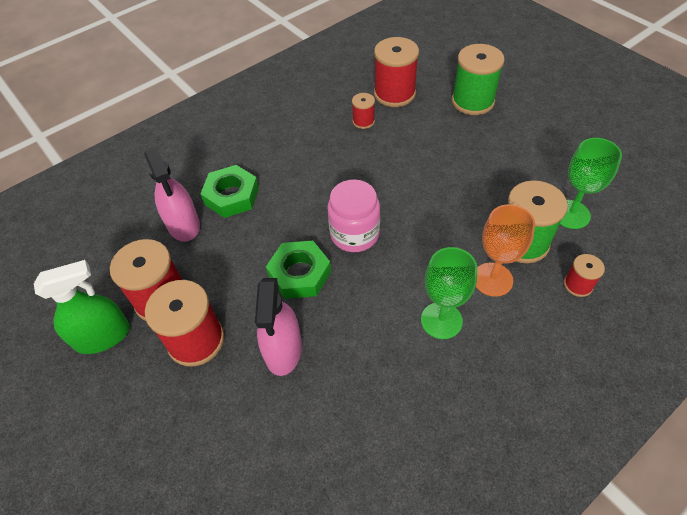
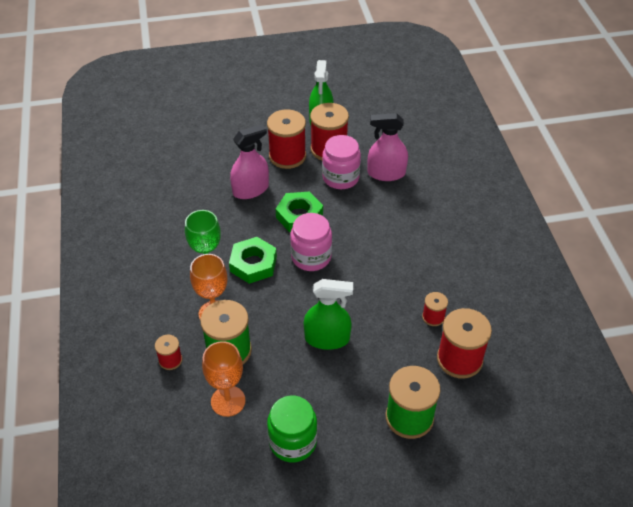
camera: 115 degrees right, 5 degrees down
green nut [201,165,259,218] -> green nut moved to [229,237,277,284]
pink spray bottle [255,278,302,376] -> pink spray bottle turned 120 degrees clockwise [230,124,269,199]
green goblet [560,138,622,229] -> orange goblet [202,341,245,417]
none -> green jar [267,396,317,462]
none -> green spray bottle [304,279,353,350]
none -> pink jar [322,135,361,189]

